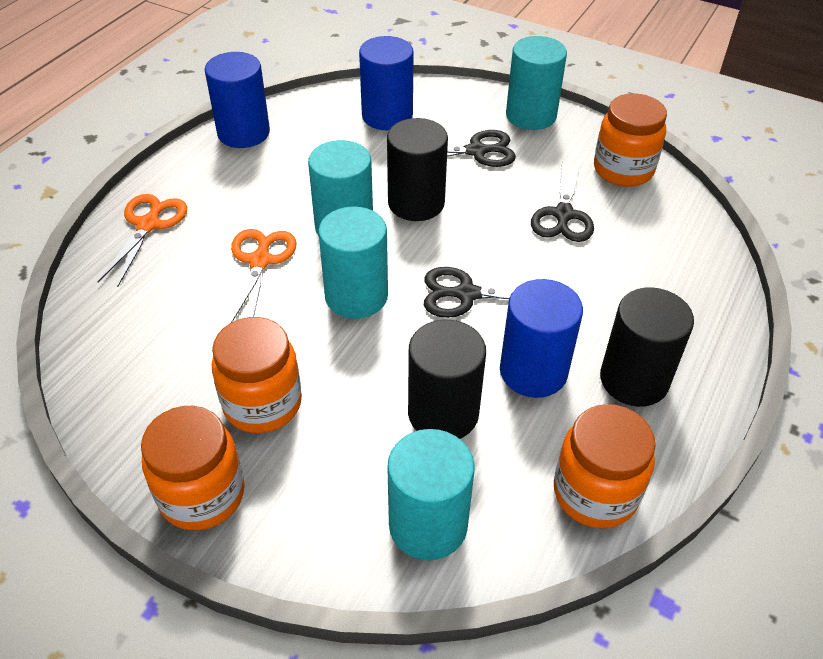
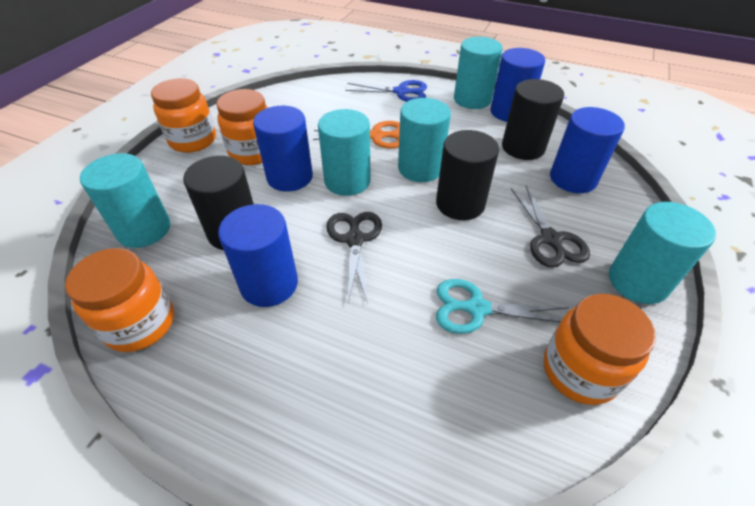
camera: 85 degrees right, 0 degrees up
orange scissors [98,194,187,287] -> blue scissors [345,80,427,102]
black scissors [531,159,594,242] -> turquoise scissors [436,279,569,334]
black cylinder [600,287,694,407] -> black cylinder moved to [502,79,564,160]
none -> blue cylinder [253,106,313,192]
none -> turquoise cylinder [454,37,503,109]

